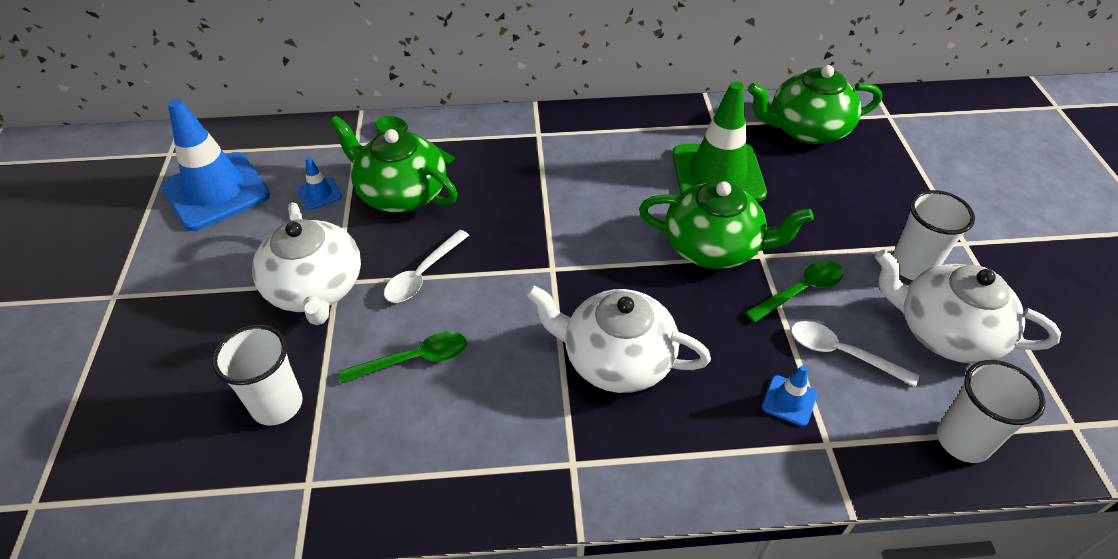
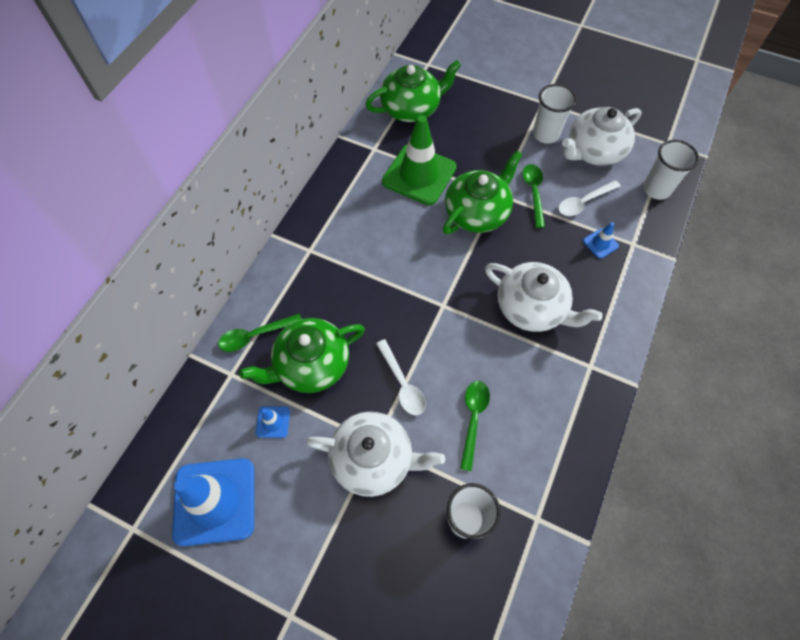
camera: 60 degrees left, 15 degrees up
white teapot [526,285,711,393] -> white teapot turned 105 degrees counterclockwise [485,262,603,332]
green teapot [748,65,882,144] -> green teapot turned 135 degrees counterclockwise [366,60,461,122]

